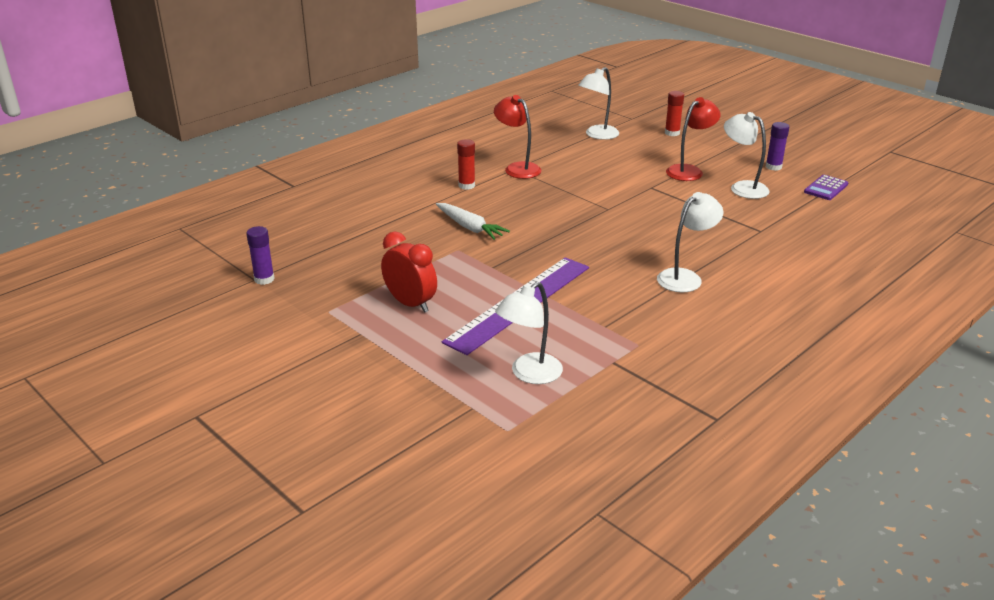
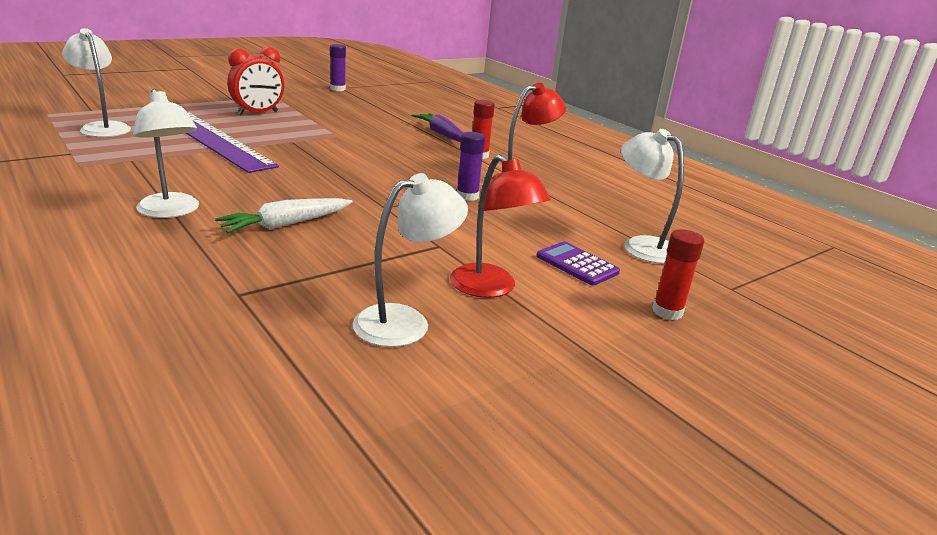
camera: 95 degrees right, 5 degrees down
white carrot [436,203,510,240] -> white carrot moved to [215,198,353,233]
purple glue stick [766,122,789,171] -> purple glue stick moved to [457,132,485,201]
purple calculator [804,175,848,200] -> purple calculator moved to [536,242,620,286]
none -> purple carrot [411,113,463,142]

